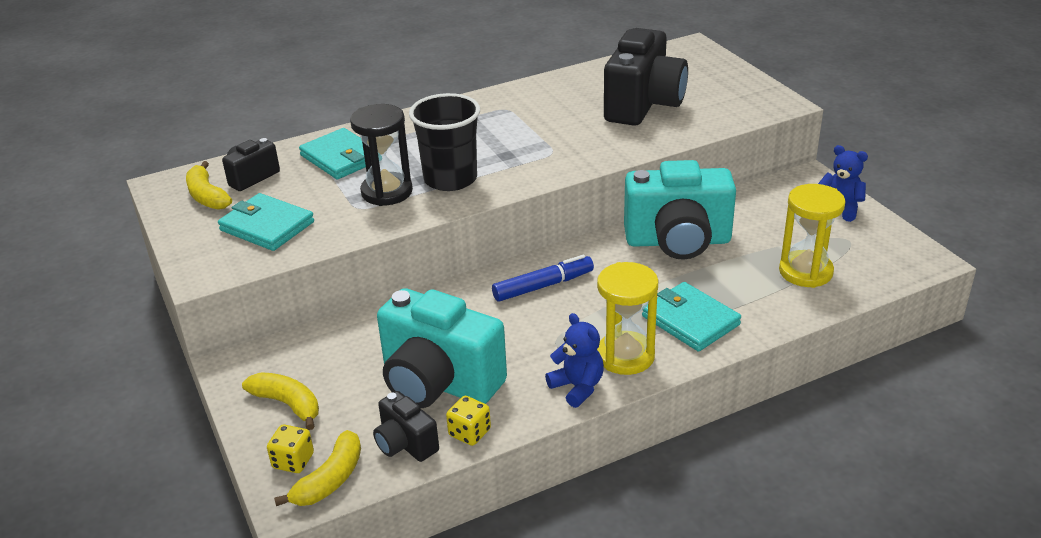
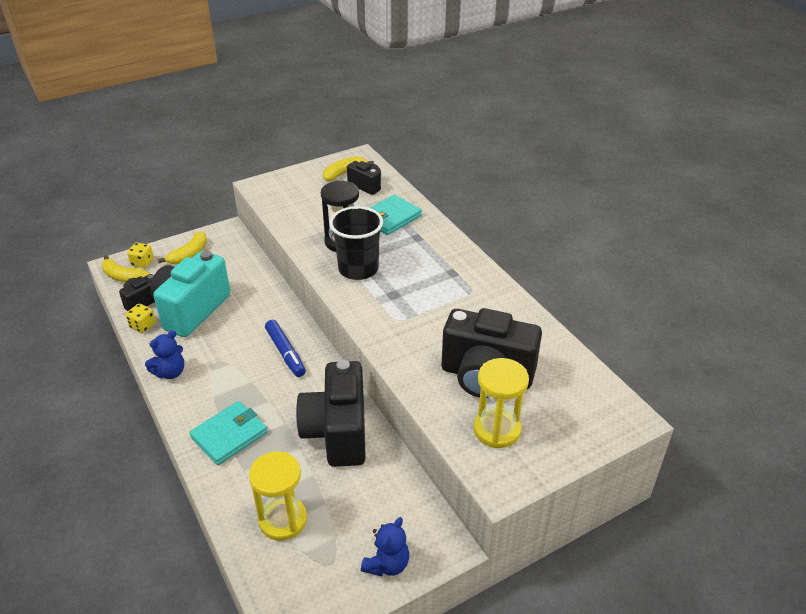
camera: 85 degrees right, 5 degrees up
turquoise wallet [218,193,314,251] -> none
yellow hourglass [597,262,658,375] -> yellow hourglass moved to [474,358,529,448]
turquoise camera [624,160,736,260] -> black camera [296,360,366,467]

